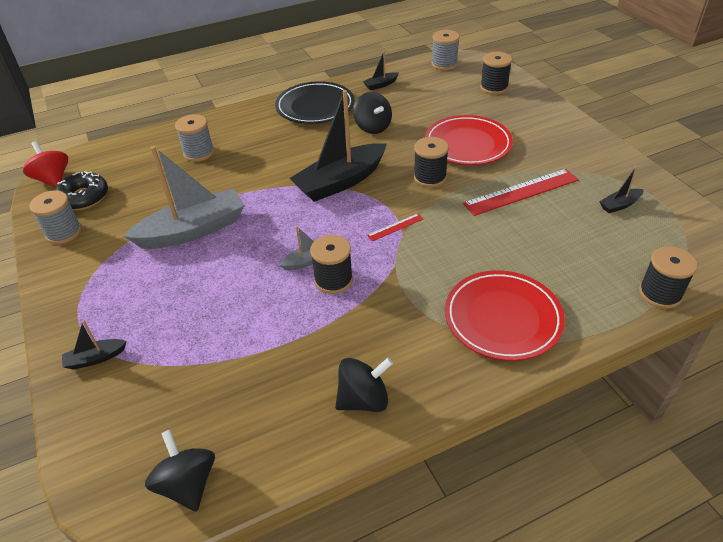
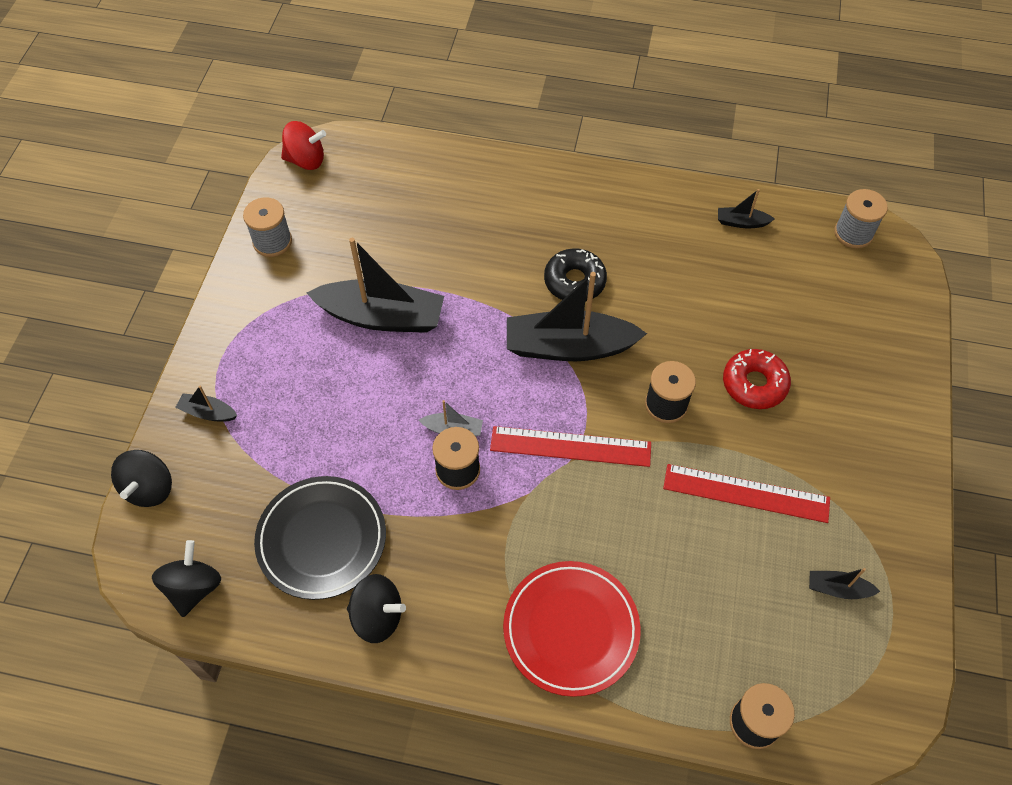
camera: 35 degrees right, 15 degrees up
red spinning top [23,141,68,187] -> red spinning top turned 90 degrees clockwise [281,121,326,170]
black donut [54,171,108,210] -> black donut moved to [544,248,607,302]
grey boat [124,146,245,249] -> black boat [307,238,444,333]
grey spool [175,114,214,162] -> none
black plate [275,81,355,124] -> black plate moved to [254,476,386,600]
black spinning top [353,92,392,134] -> black spinning top moved to [111,450,172,507]
red ruler [367,213,423,241] -> red ruler [490,426,651,467], size x2.13
red plate [425,115,513,165] -> red donut [723,349,791,409]
black spool [480,52,512,95] -> none

